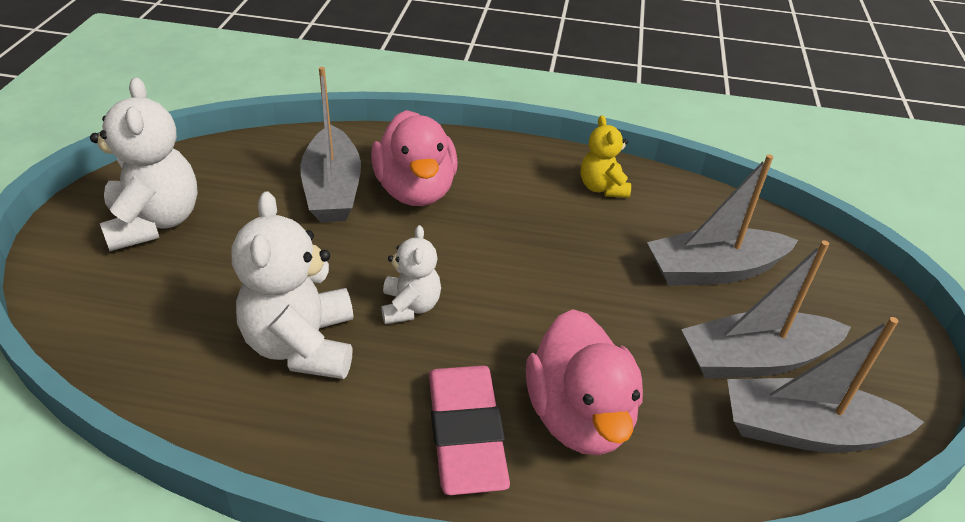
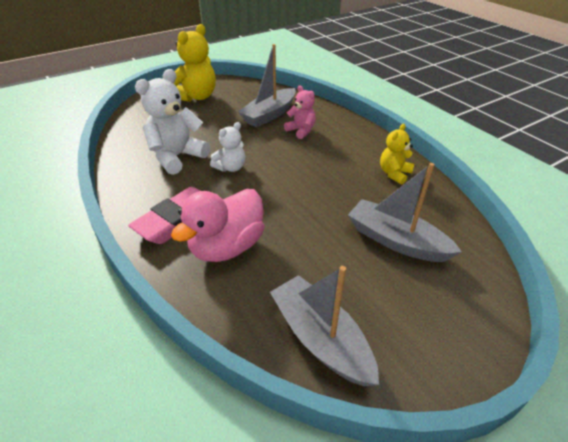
camera: 50 degrees right, 0 degrees up
white teddy bear [90,78,198,251] -> yellow teddy bear [173,24,216,102]
pink duck [371,110,458,206] -> pink teddy bear [284,85,316,139]
grey boat [681,240,851,378] -> none

